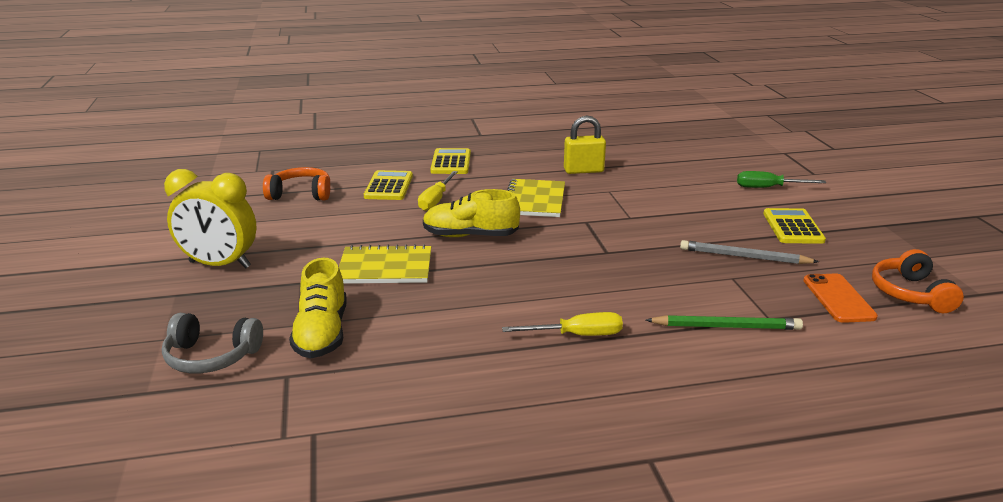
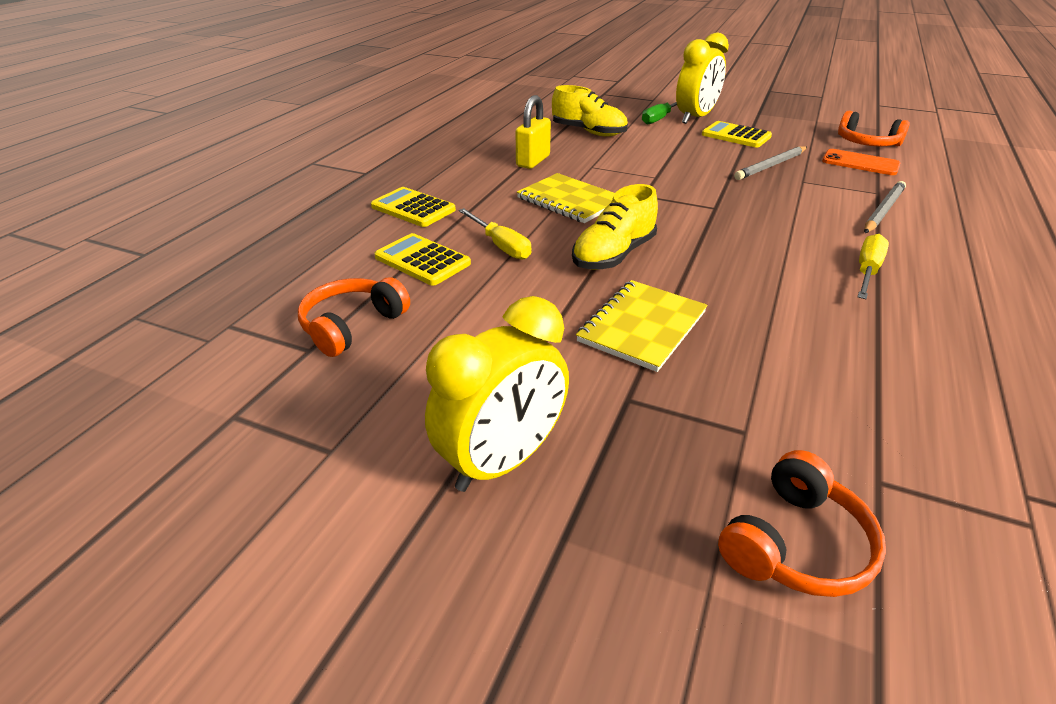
camera: 55 degrees left, 10 degrees up
grey headphones [162,313,263,373] -> orange headphones [718,450,886,597]
yellow shoe [289,258,347,358] -> yellow shoe moved to [552,85,628,136]
green pencil [646,315,803,330] -> grey pencil [864,181,906,233]
none -> yellow clock [676,33,729,124]

